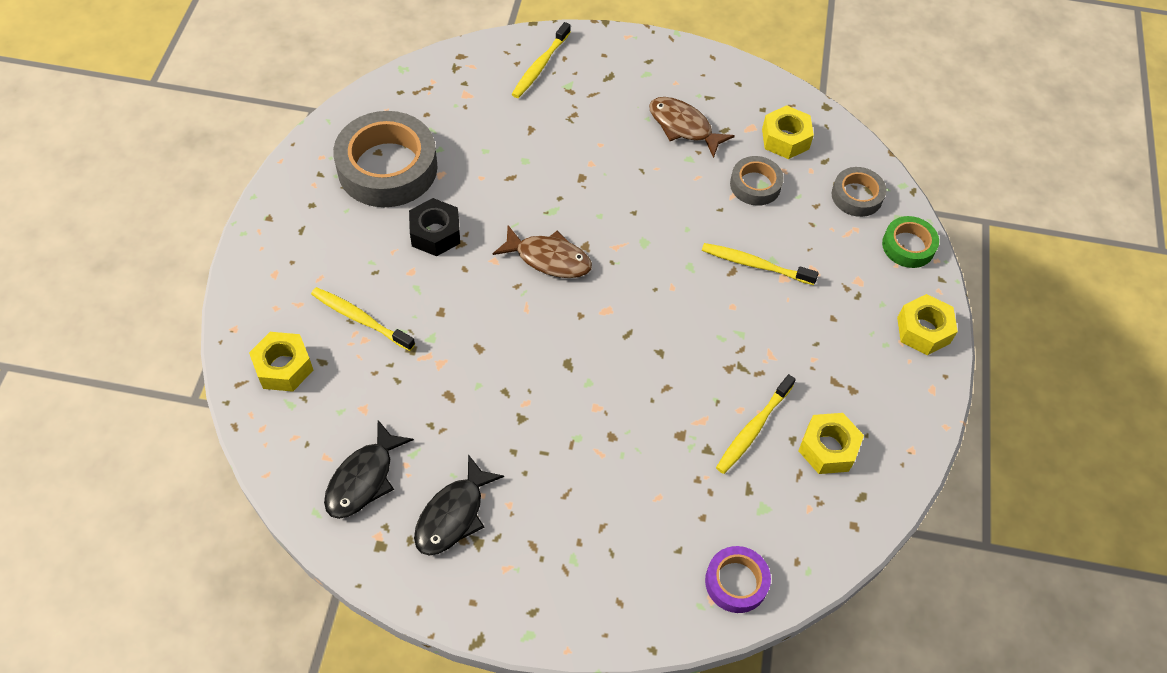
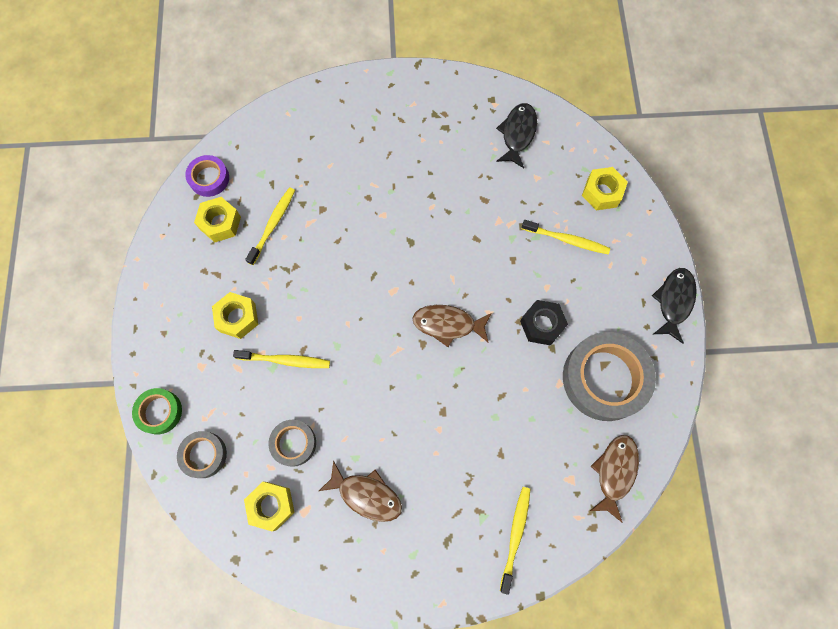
camera: 170 degrees right, 15 degrees up
black fish [414,454,504,555] -> black fish moved to [652,268,697,344]
purple tape [705,546,771,613] -> purple tape moved to [185,155,229,197]
yellow nut [897,294,958,355] -> yellow nut moved to [212,292,258,339]
none -> brown fish [590,435,639,523]

